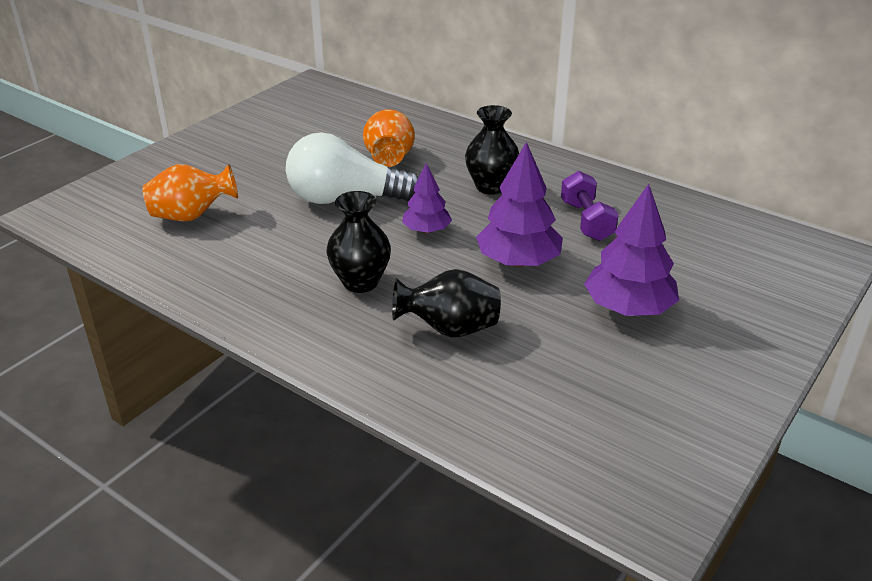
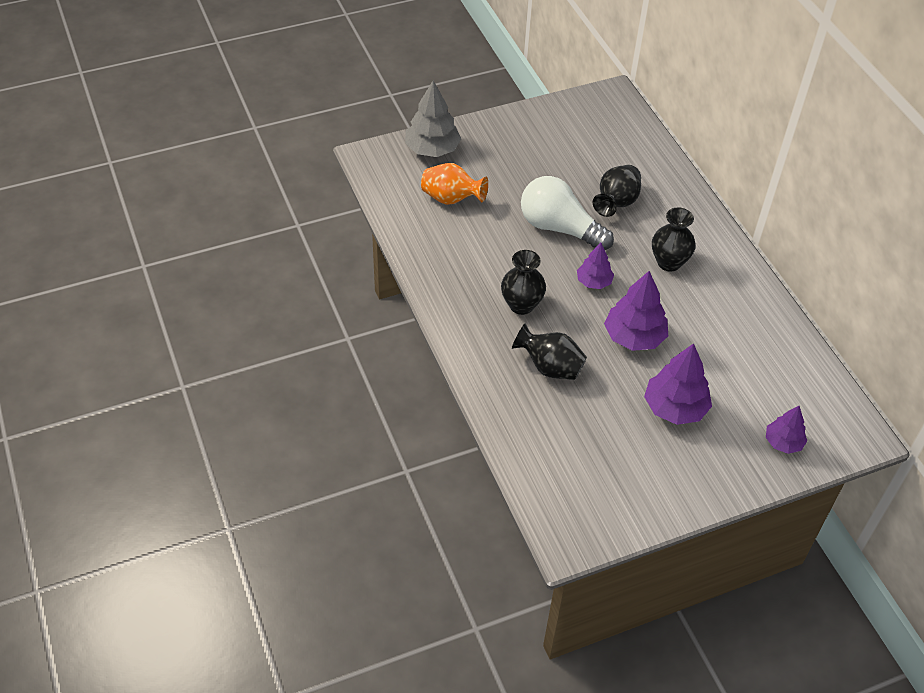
camera: 30 degrees right, 15 degrees up
orange vase [363,109,415,167] -> black vase [593,165,641,217]
purple dumbbell [561,171,619,241] -> none
none -> grey tree [405,81,462,157]
none -> purple tree [766,406,807,454]

